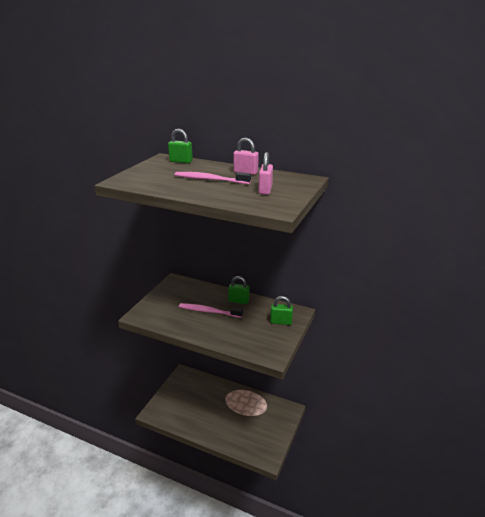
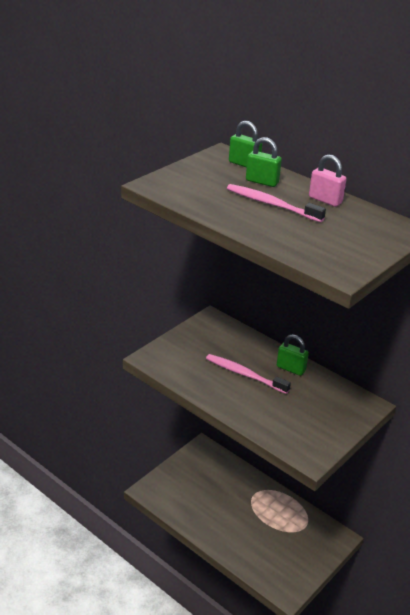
camera: 15 degrees right, 5 degrees up
pink padlock [259,152,273,195] -> none
green padlock [270,296,293,325] -> green padlock moved to [246,137,282,187]

